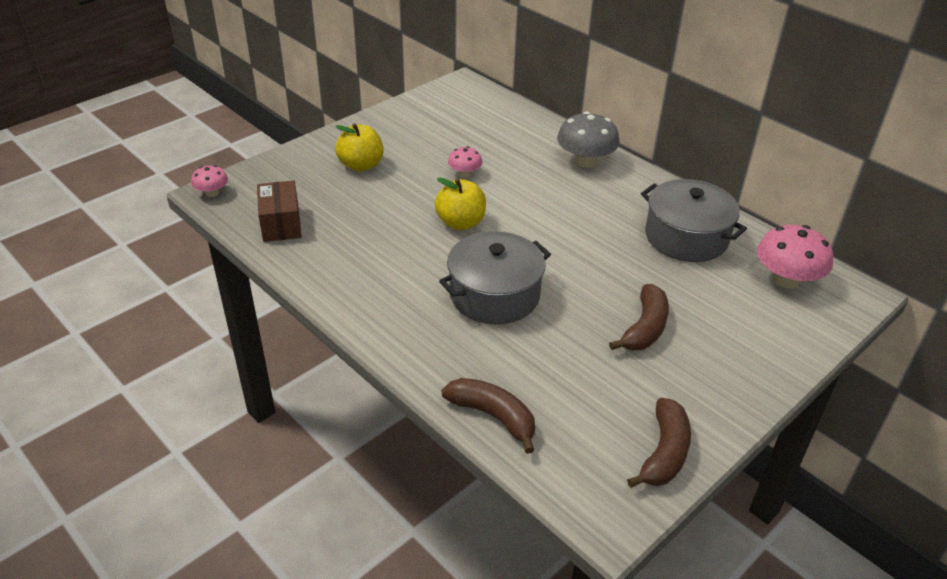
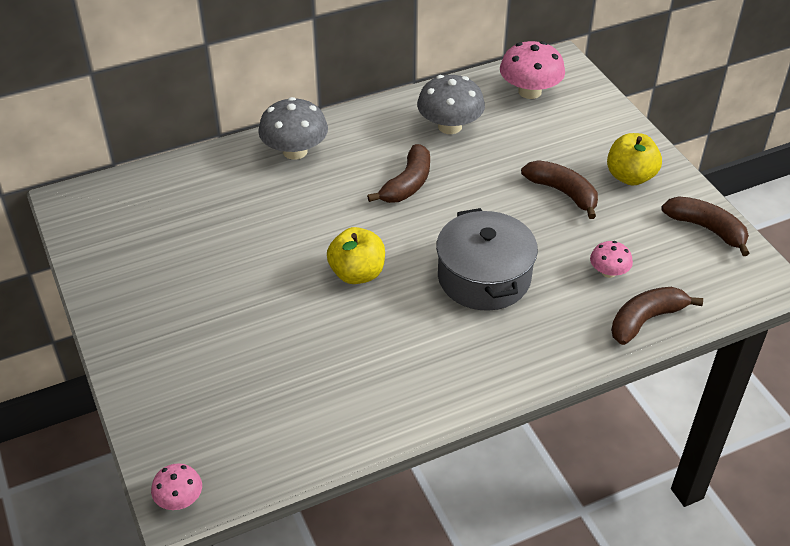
camera: 70 degrees left, 5 degrees up
brown box [257,180,302,242] -> none
yellow apple [335,123,383,172] -> yellow apple moved to [607,133,662,186]
pink mushroom [448,146,483,177] -> pink mushroom moved to [590,241,633,278]
grey pot [641,179,747,262] -> grey mushroom [417,75,485,134]
none -> brown banana [367,144,430,203]

